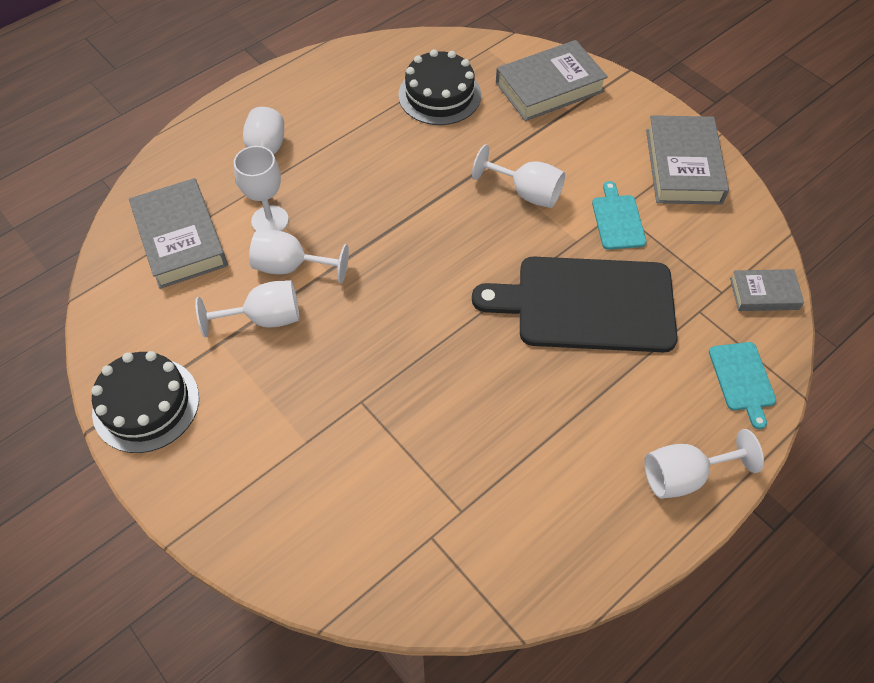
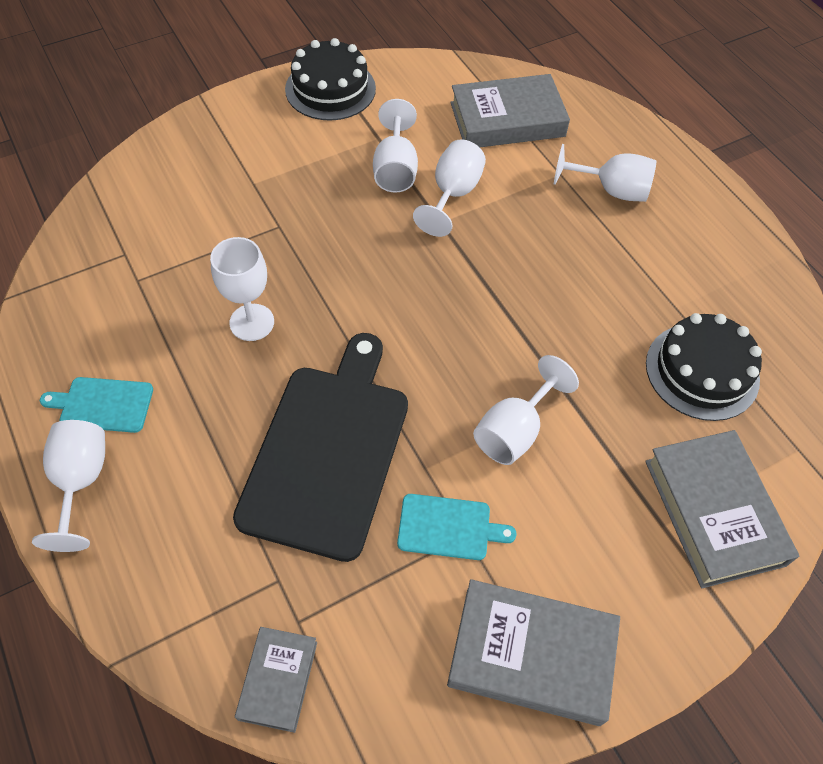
camera: 100 degrees right, 0 degrees up
white goblet [234,146,289,231] -> white goblet moved to [210,237,274,341]
turquoise cutting board [709,342,776,429] -> turquoise cutting board moved to [40,377,153,433]

